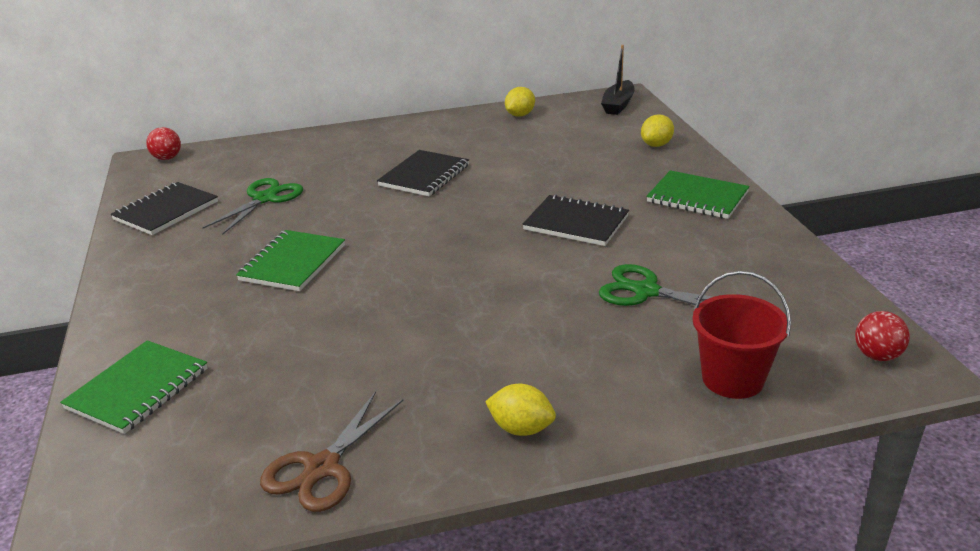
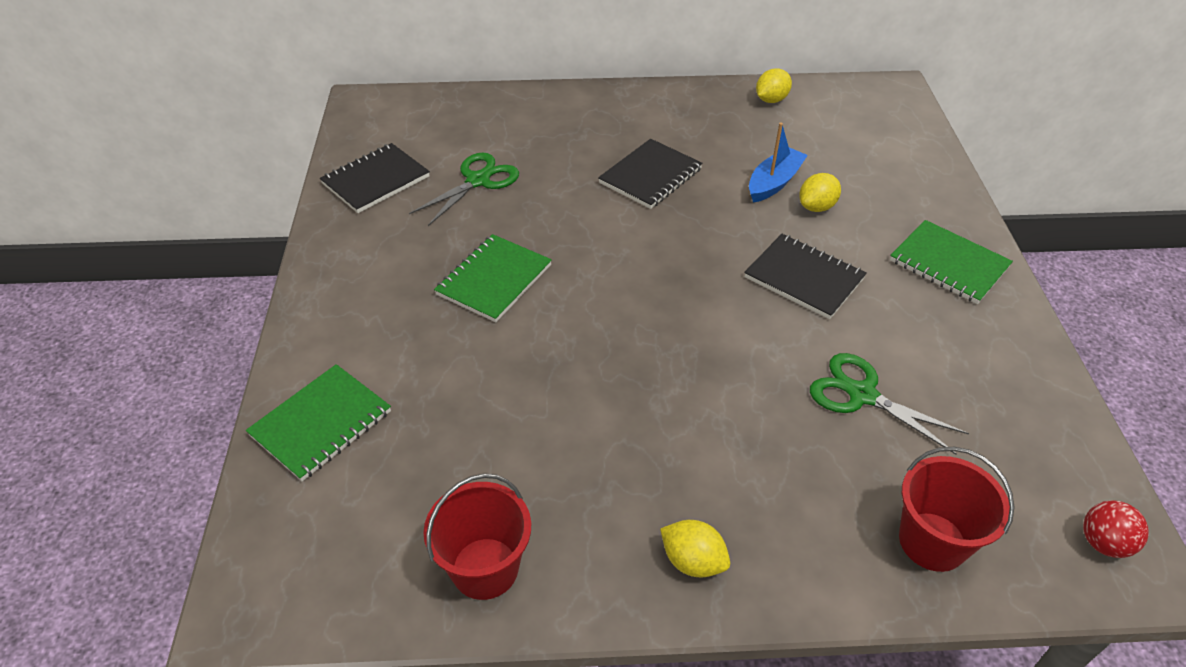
camera: 10 degrees right, 15 degrees up
red ball [146,127,181,160] -> none
brown scissors [260,391,404,512] -> red bucket [423,473,531,600]
black boat [601,45,635,115] -> none
yellow lemon [641,114,674,147] -> yellow lemon moved to [799,173,841,212]
none -> blue boat [749,122,808,203]

